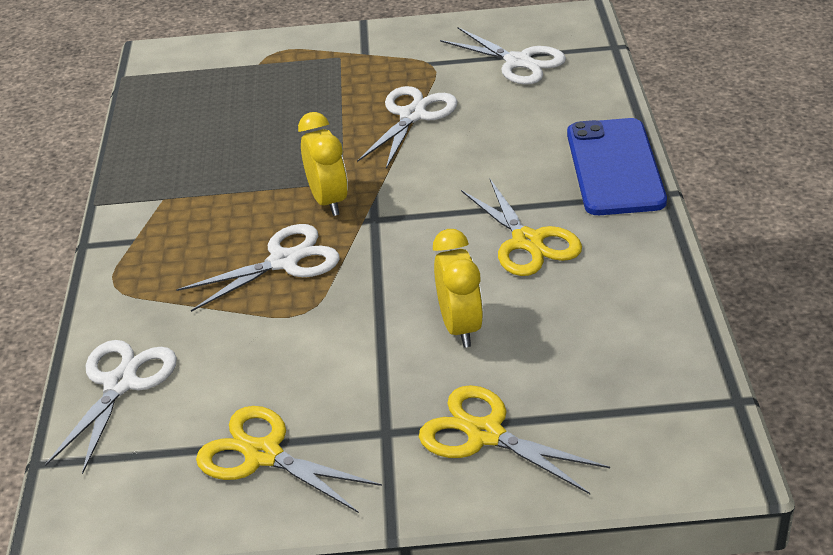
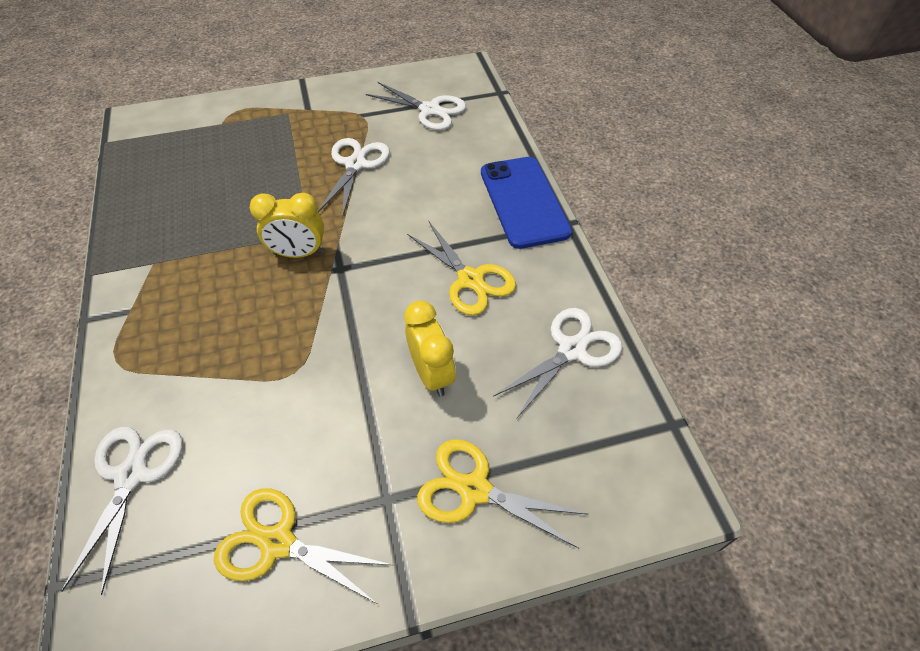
camera: 15 degrees left, 15 degrees up
white scissors [176,224,340,312] -> white scissors moved to [493,308,622,419]
yellow clock [298,112,348,216] -> yellow clock turned 120 degrees clockwise [250,193,324,258]

